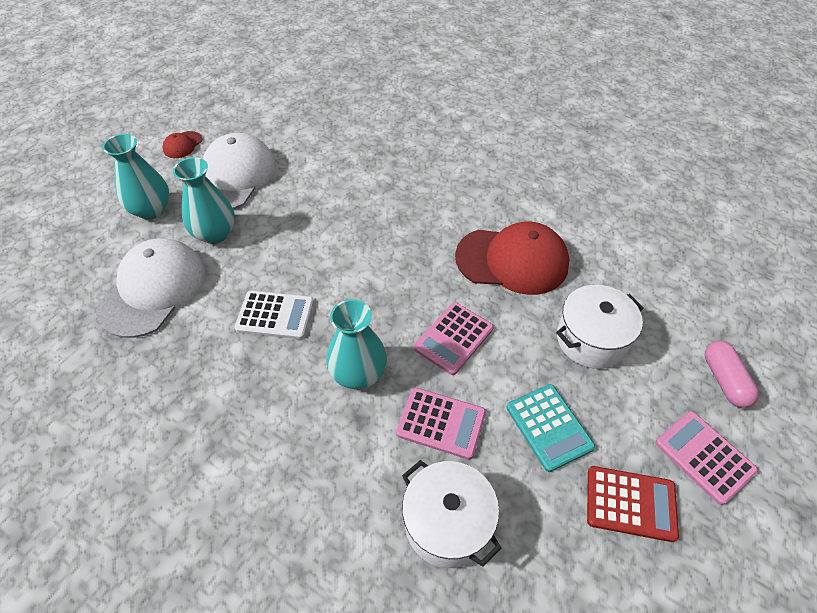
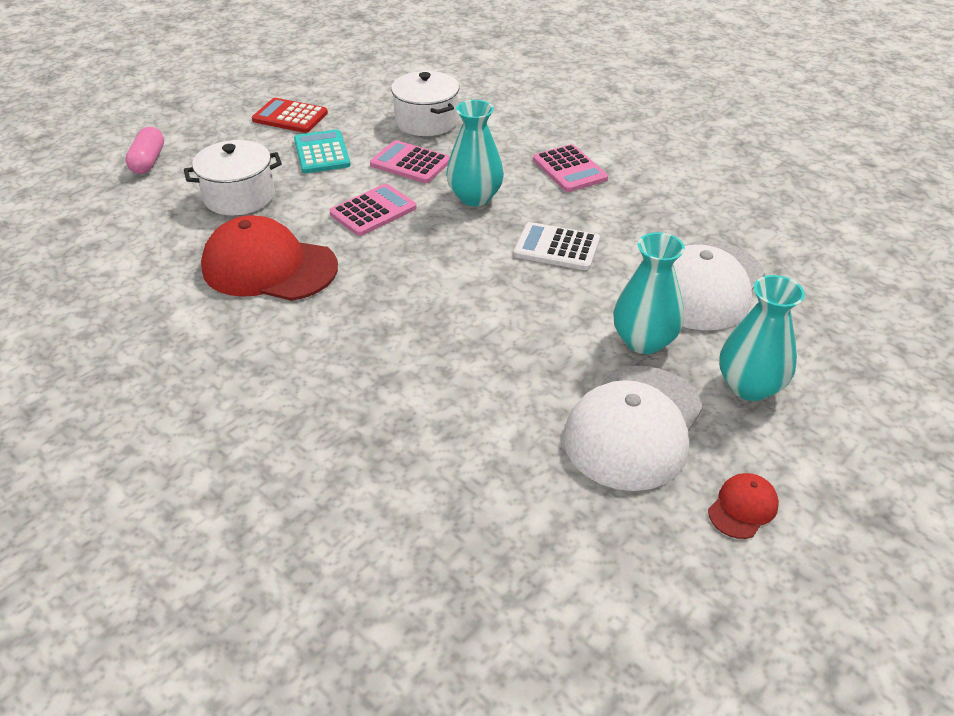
camera: 170 degrees left, 10 degrees down
pink calculator [655,411,758,505] -> pink calculator moved to [533,144,608,192]

